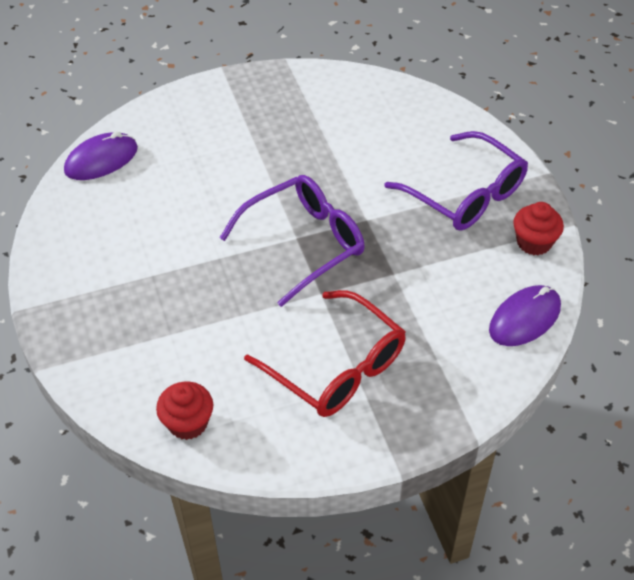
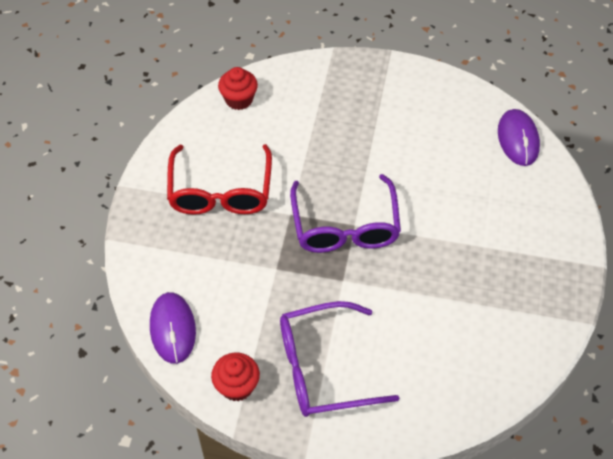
camera: 120 degrees right, 5 degrees up
red glasses [244,290,406,417] -> red glasses turned 75 degrees counterclockwise [167,144,272,215]

